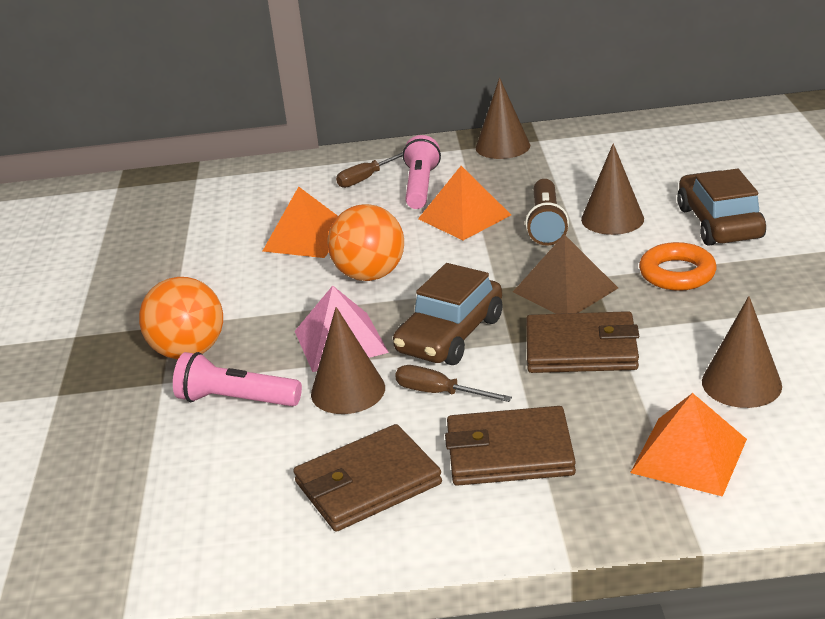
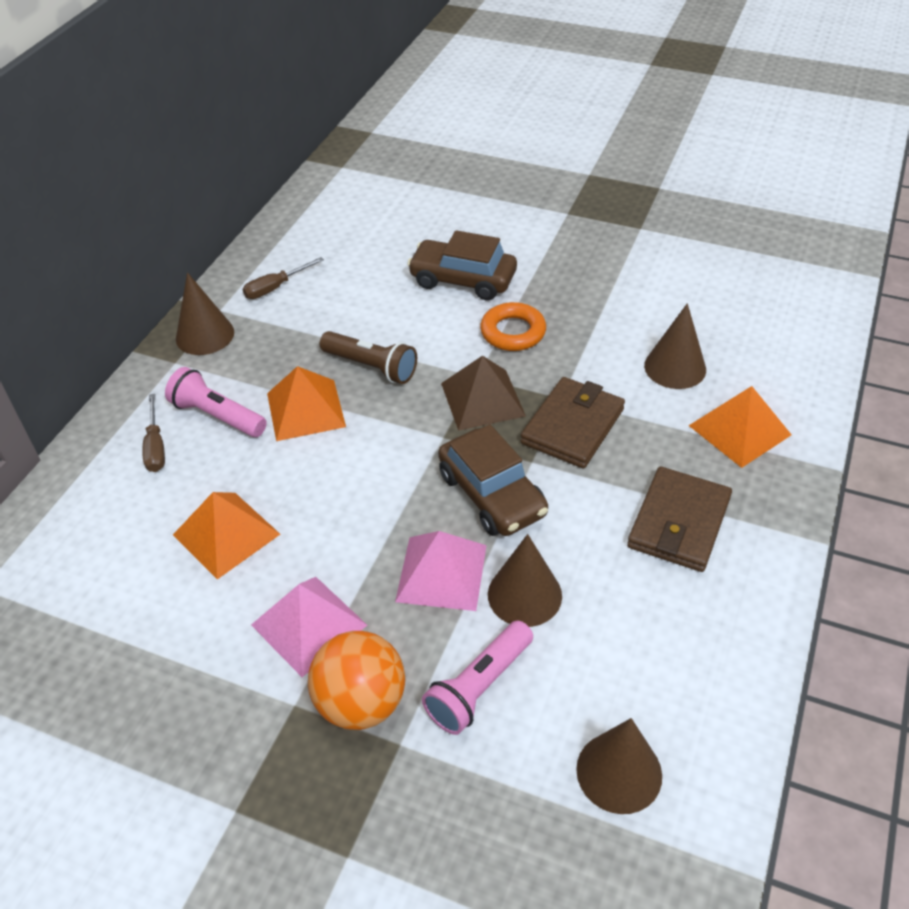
camera: 65 degrees left, 15 degrees up
brown wallet [293,424,442,532] -> none
orange ball [328,204,404,281] -> none
brown screwdriver [395,365,512,402] -> brown screwdriver moved to [243,257,324,299]
brown cone [581,143,644,235] -> brown cone moved to [576,718,662,814]
none -> pink pyramid [251,577,367,677]

